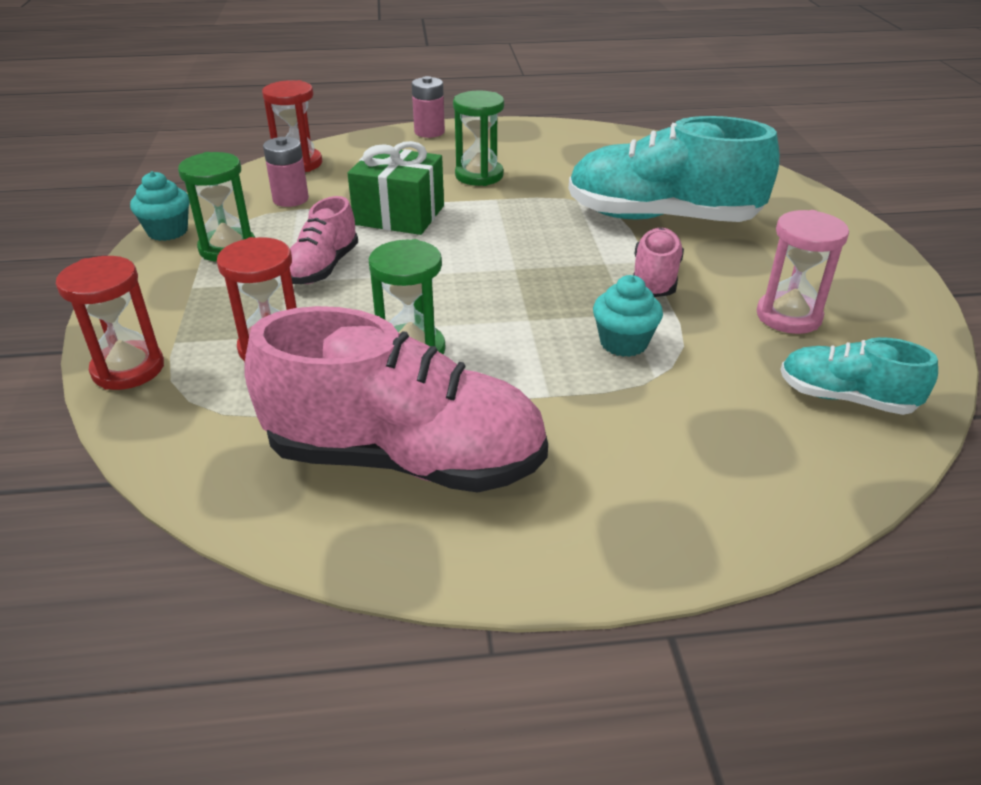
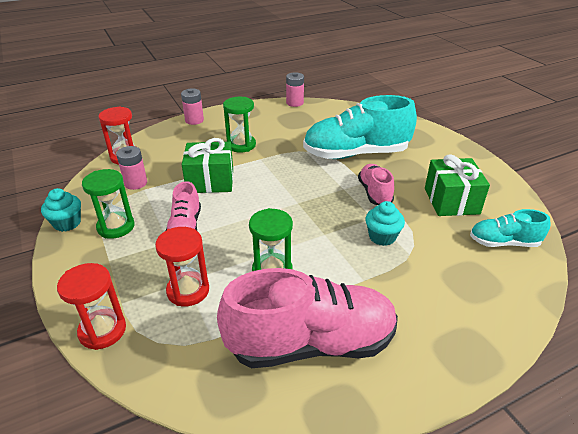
camera: 20 degrees left, 0 degrees up
pink hourglass [757,210,849,334] -> green gift [425,154,490,216]
none -> pink battery [286,72,304,107]

